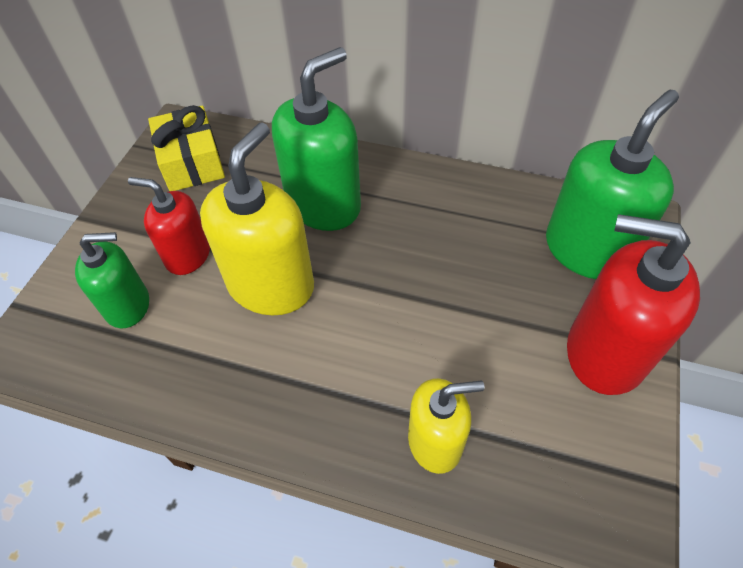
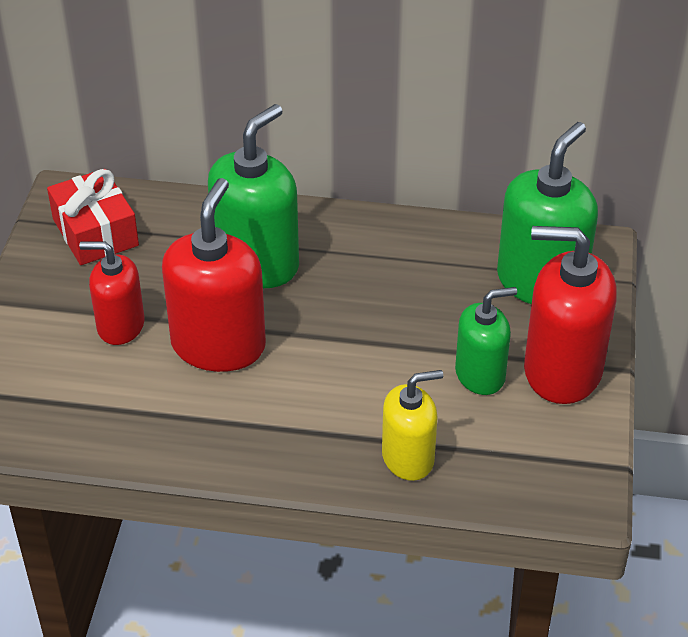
camera: 10 degrees left, 10 degrees down
green soap dispenser [75,232,149,328] -> green soap dispenser moved to [455,287,517,395]
yellow gift [148,105,225,191] -> red gift [47,169,139,265]
yellow soap dispenser [200,123,314,316] -> red soap dispenser [162,178,266,372]

